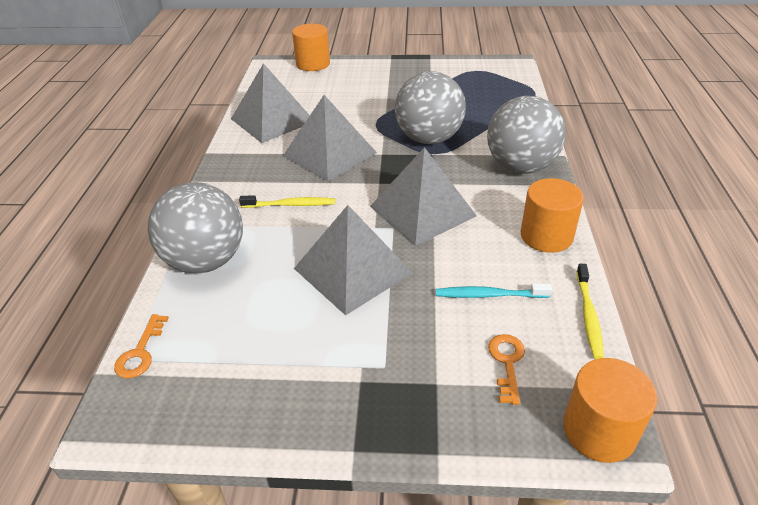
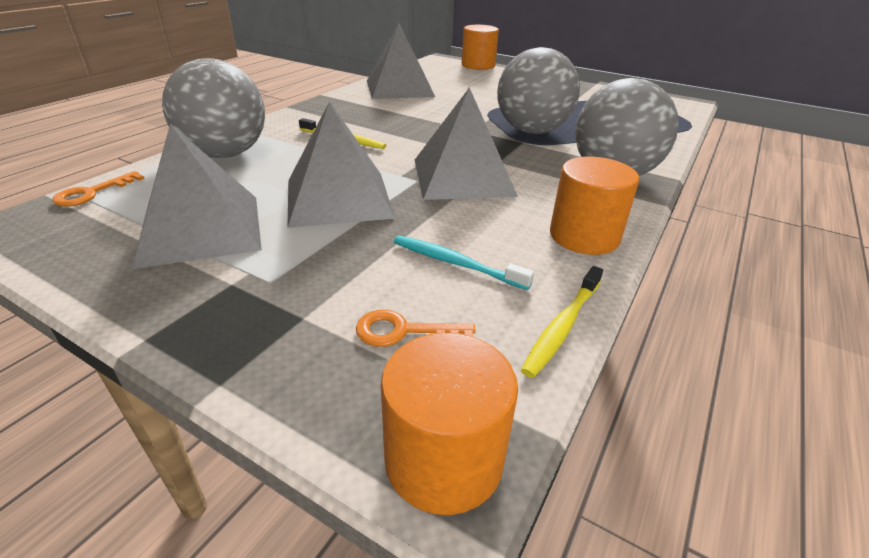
camera: 25 degrees right, 5 degrees down
grey pyramid [283,95,377,182] -> grey pyramid moved to [132,124,262,269]
orange key [488,334,525,405] -> orange key turned 120 degrees counterclockwise [356,310,475,347]

